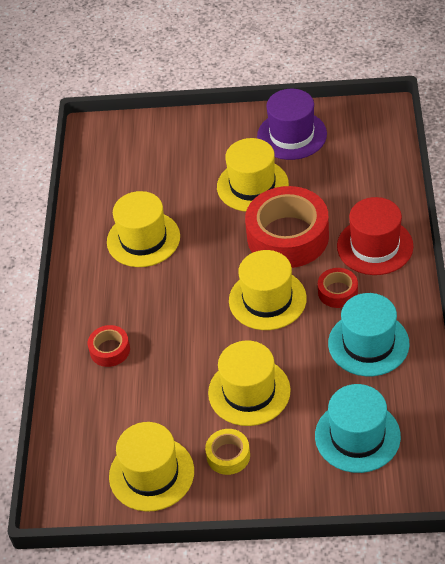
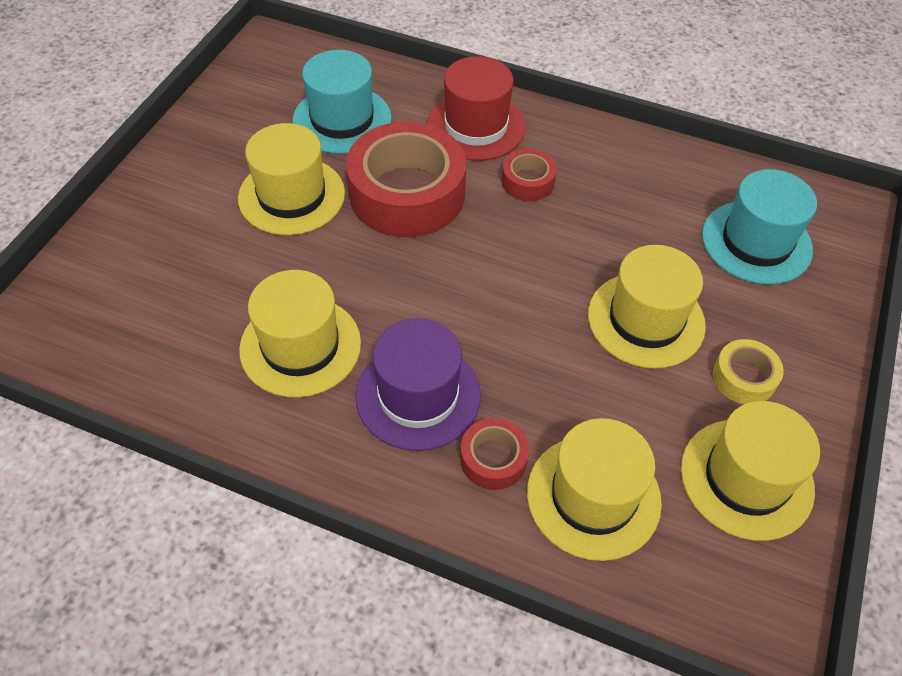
camera: 75 degrees left, 5 degrees up
yellow hat [229,250,307,330] -> yellow hat moved to [527,418,662,561]
purple hat [257,89,327,160] -> purple hat moved to [356,318,481,451]
turquoise hat [328,293,410,376] -> turquoise hat moved to [292,50,392,154]

